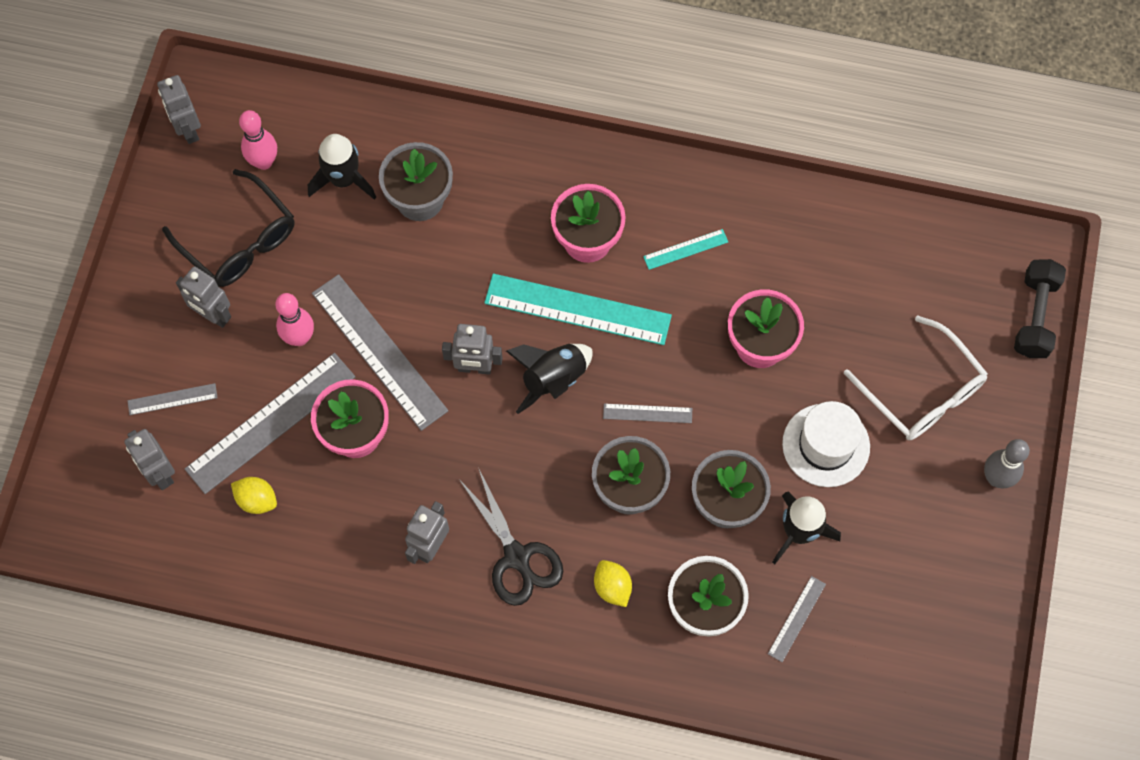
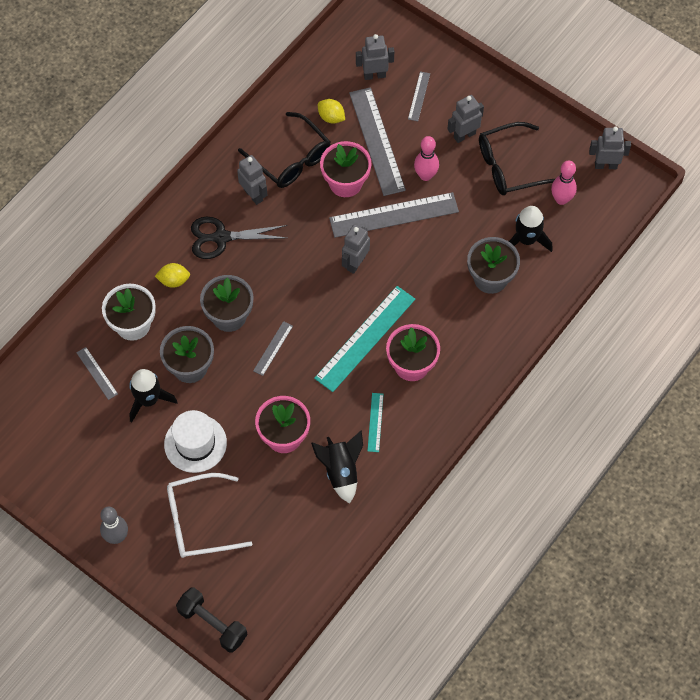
camera: 115 degrees right, 5 degrees down
yellow lemon [231,477,277,514] -> yellow lemon turned 75 degrees clockwise [318,99,345,124]
black rocket [506,344,592,414] -> black rocket moved to [311,430,363,504]
none -> black glasses [238,112,331,188]

